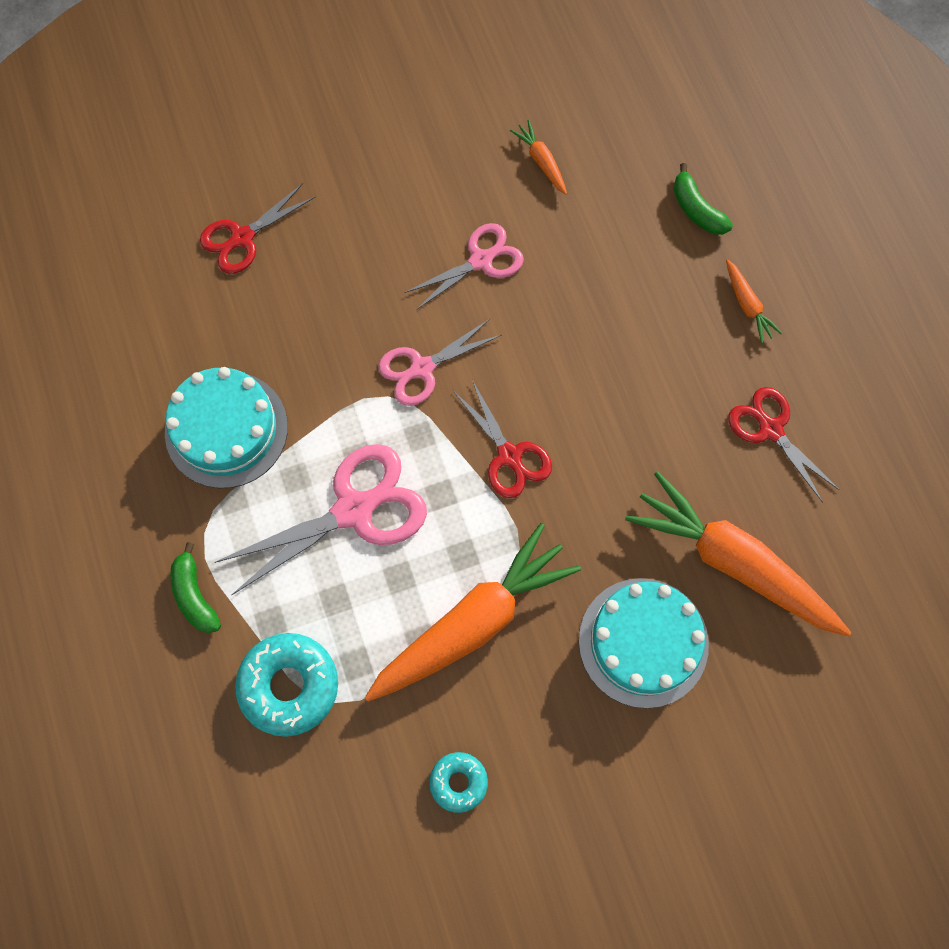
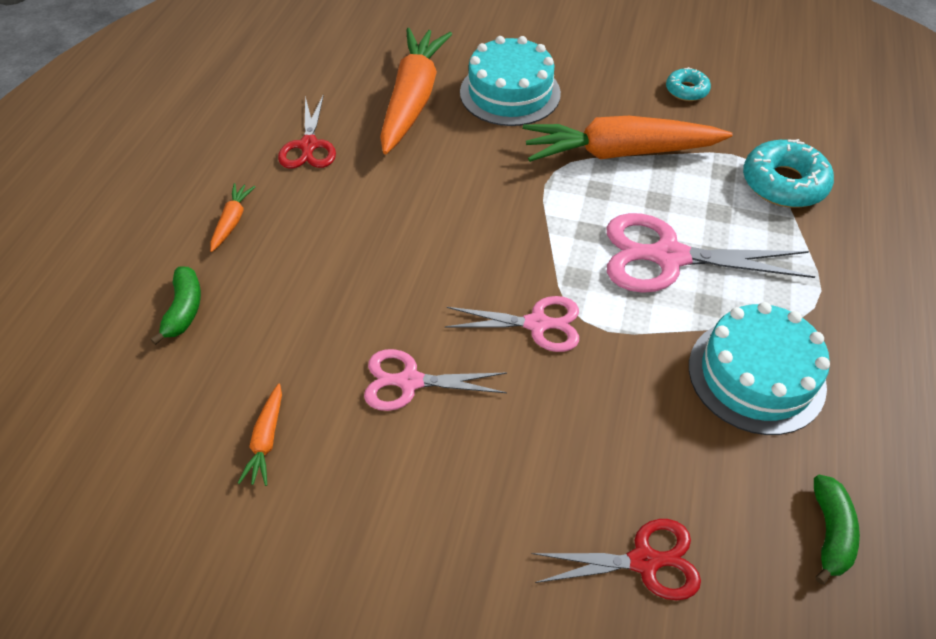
camera: 145 degrees left, 20 degrees down
green banana [170,542,221,633] -> green banana moved to [814,475,860,585]
red scissors [454,380,552,498] -> none
orange carrot [625,471,851,637] -> orange carrot turned 150 degrees counterclockwise [380,28,452,154]

